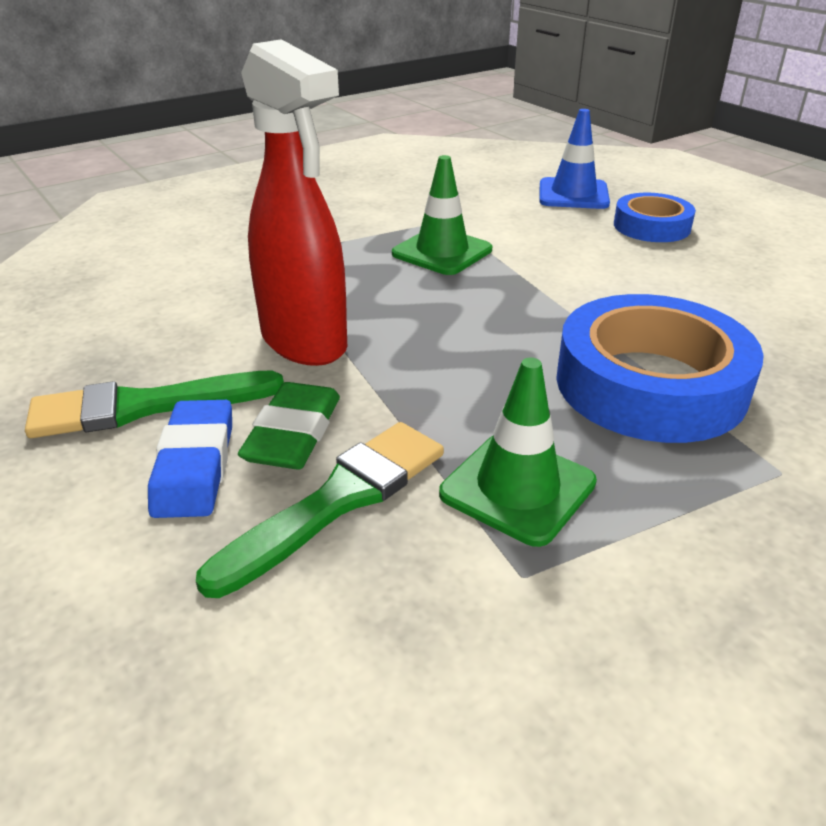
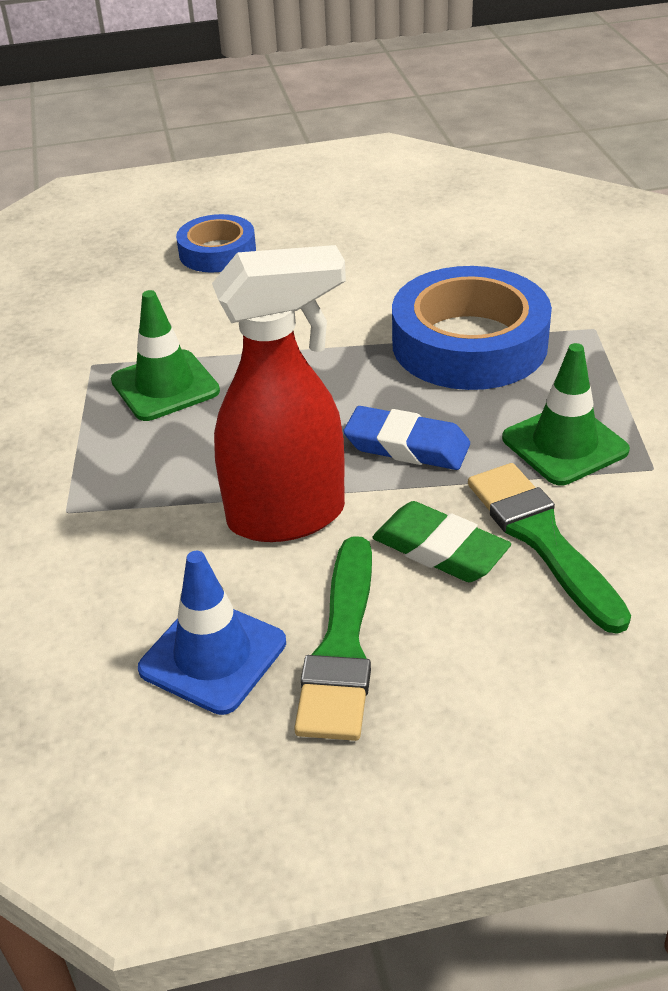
camera: 65 degrees left, 5 degrees up
blue eraser [148,400,232,518] -> blue eraser moved to [343,406,470,470]
blue traffic cone [539,109,610,209] -> blue traffic cone moved to [138,551,286,715]

